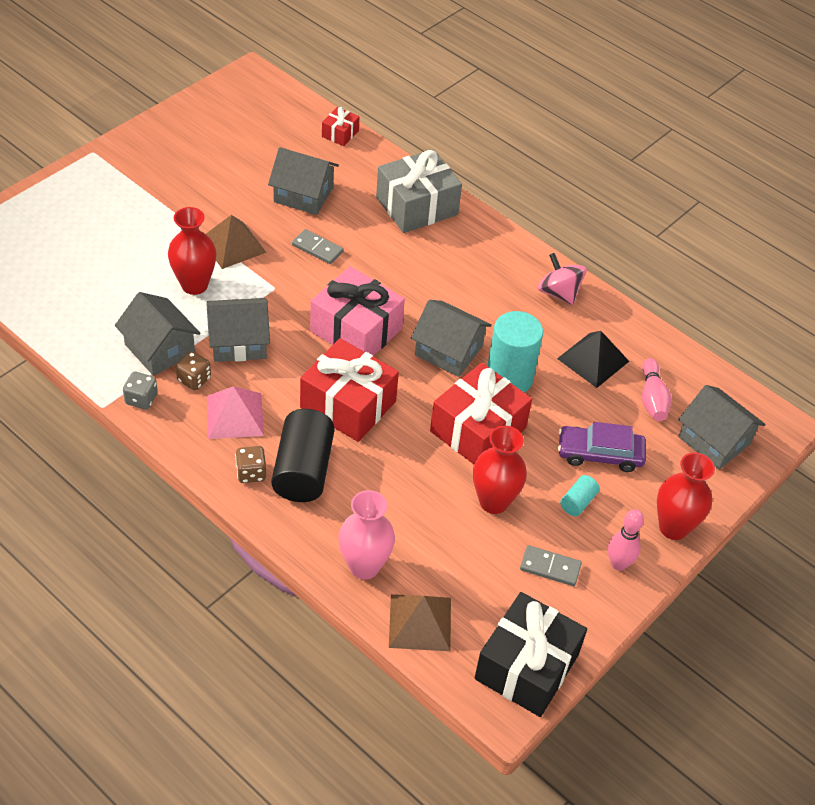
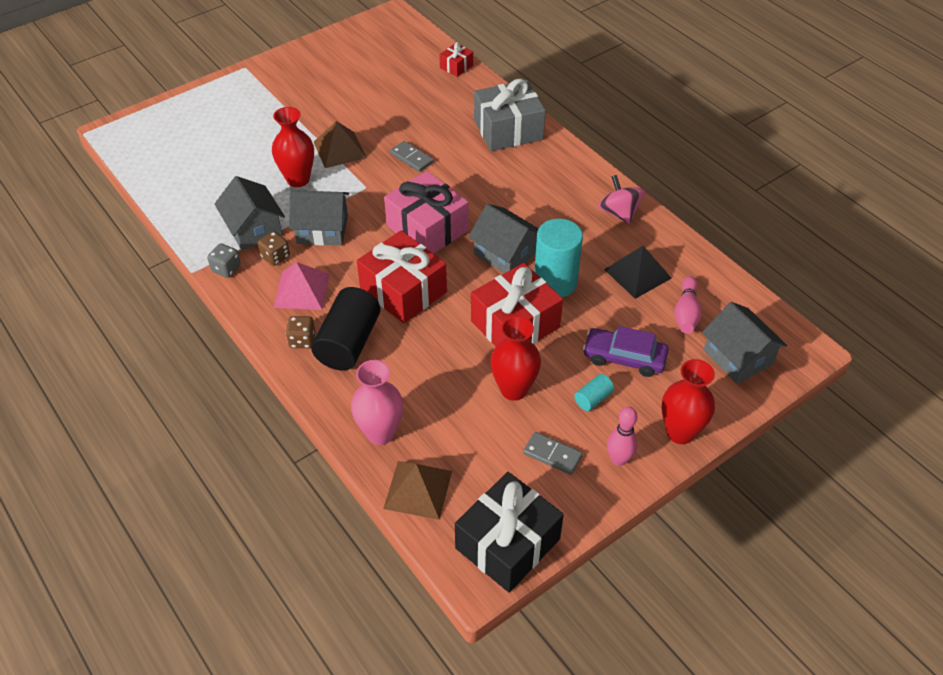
camera: 15 degrees right, 0 degrees up
grey house [268,147,339,215] -> none

